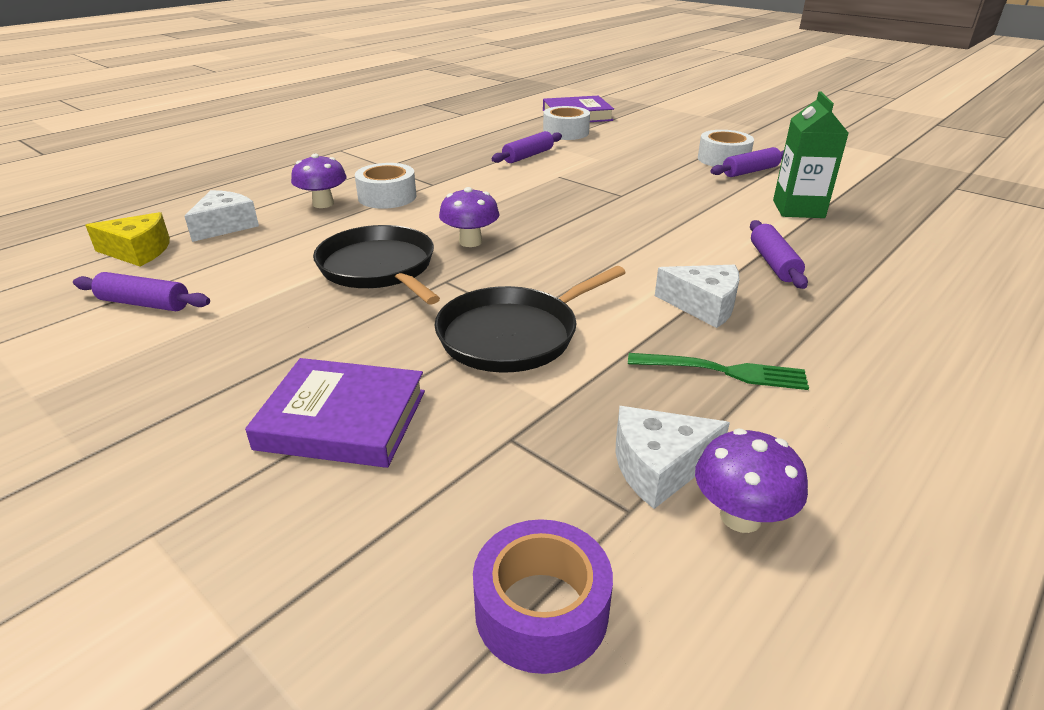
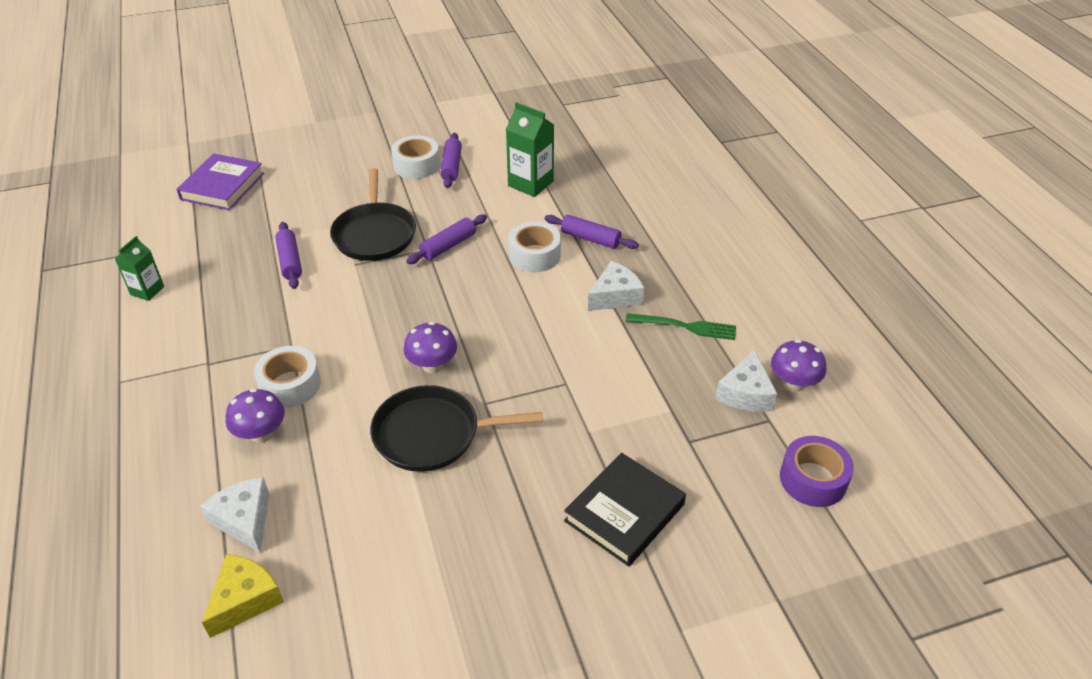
camera: 60 degrees left, 10 degrees up
purple rolling pin [73,272,210,311] -> purple rolling pin moved to [406,214,487,264]
purple book [245,358,425,468] -> black book [564,453,686,566]
black pan [435,266,626,373] -> black pan moved to [330,168,416,261]
white tape [543,106,590,140] -> white tape moved to [508,221,561,272]
green fork [628,353,809,390] -> green fork turned 60 degrees clockwise [625,313,736,340]
none -> green carton [115,236,164,301]

